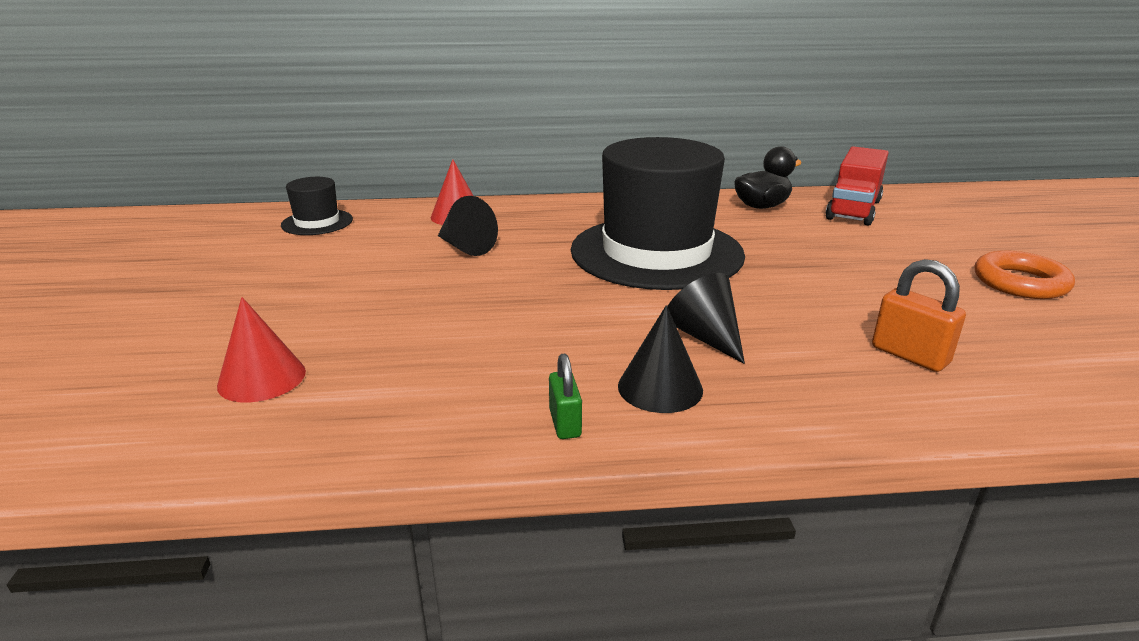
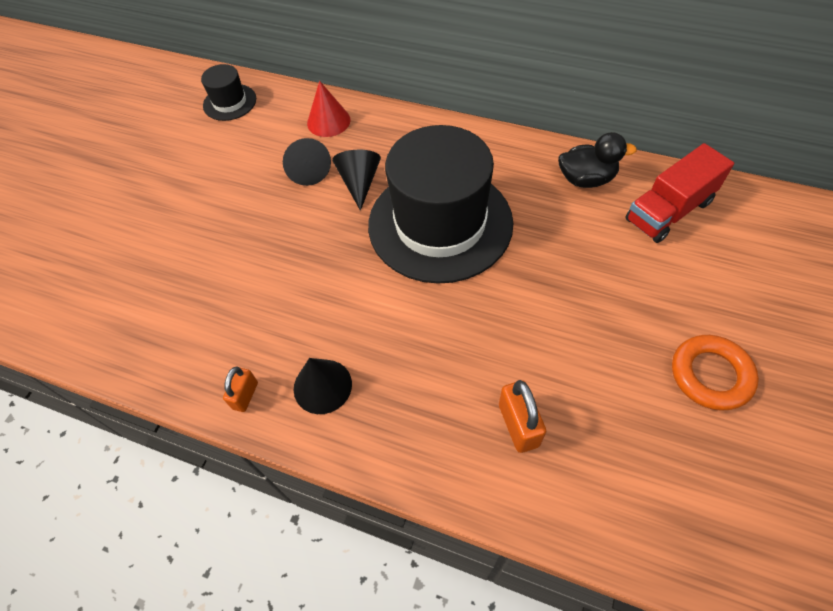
camera: 30 degrees right, 30 degrees up
red cone [217,297,306,402] -> none
green padlock [549,353,582,439] -> orange padlock [223,366,258,412]
black cone [667,273,745,364] -> black cone moved to [332,150,381,211]

